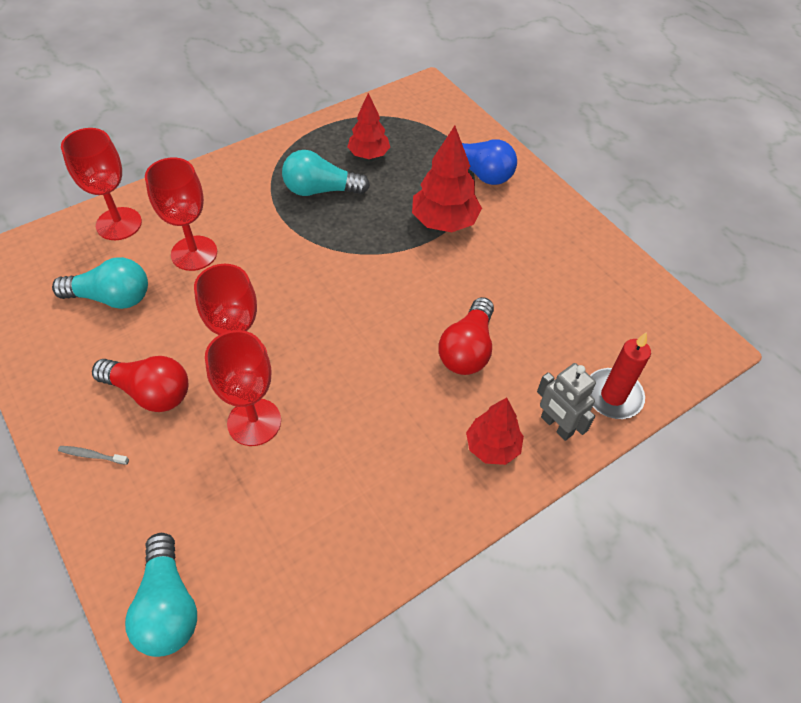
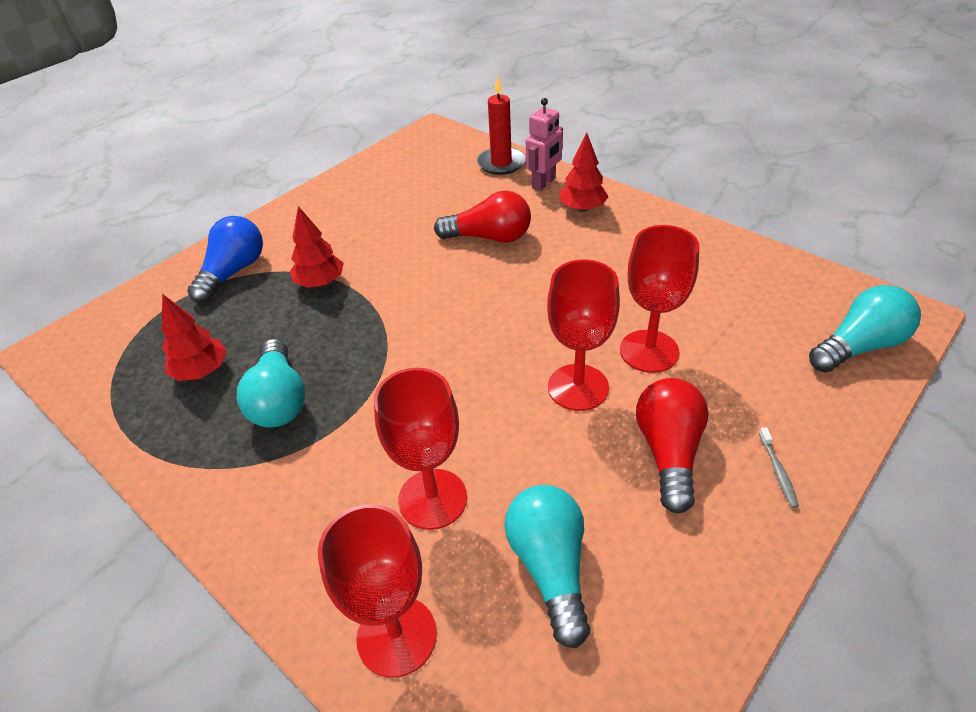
camera: 100 degrees left, 10 degrees down
red tree [412,126,482,232] -> red tree [290,206,344,288], size x0.66
grey robot [537,363,596,441] -> pink robot [526,98,563,191]

